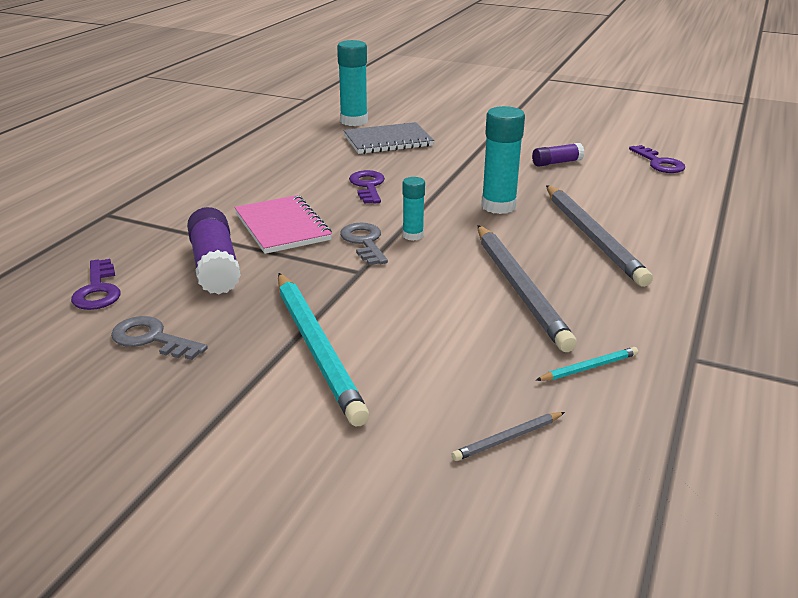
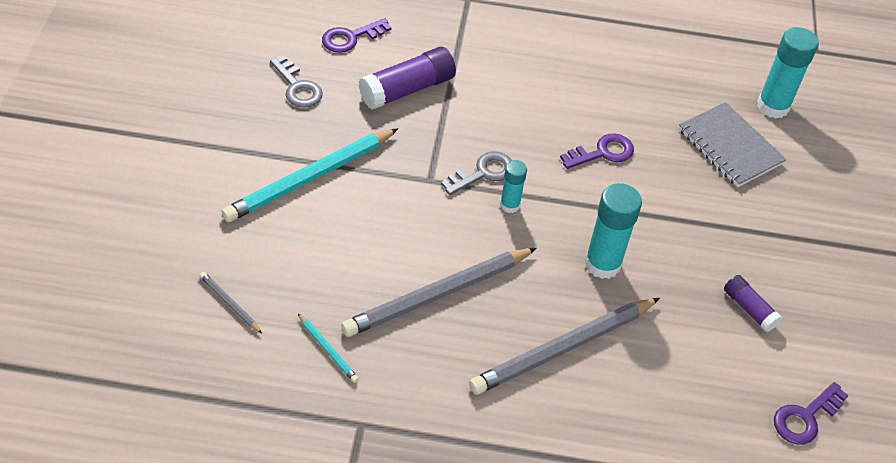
camera: 70 degrees right, 20 degrees up
grey key [111,316,208,360] -> grey key turned 135 degrees clockwise [270,55,323,108]
pink notebook [235,195,332,254] -> none

